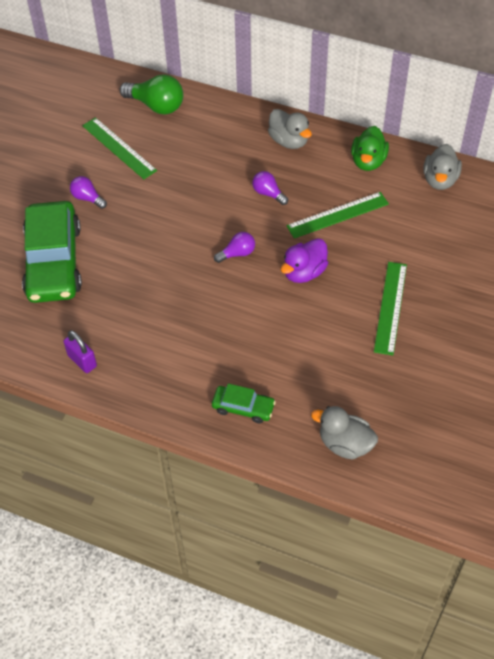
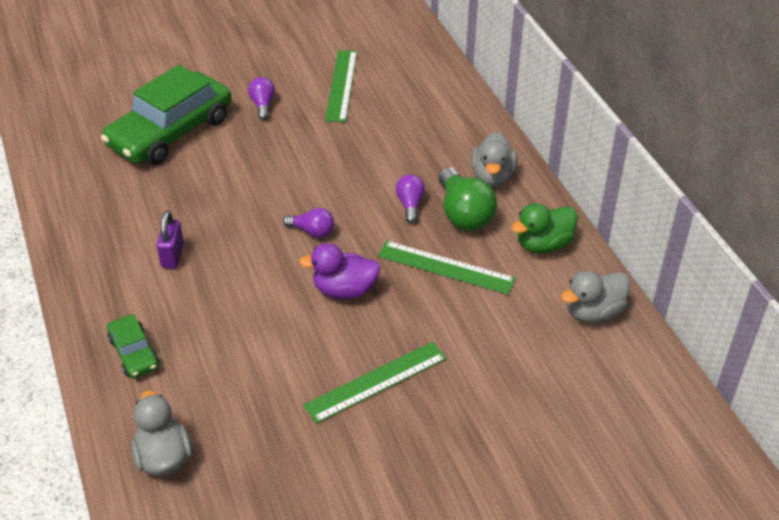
camera: 45 degrees right, 10 degrees down
purple padlock [63,330,97,373] -> purple padlock moved to [157,211,184,269]
green light bulb [120,74,183,115] -> green light bulb moved to [439,167,497,231]

